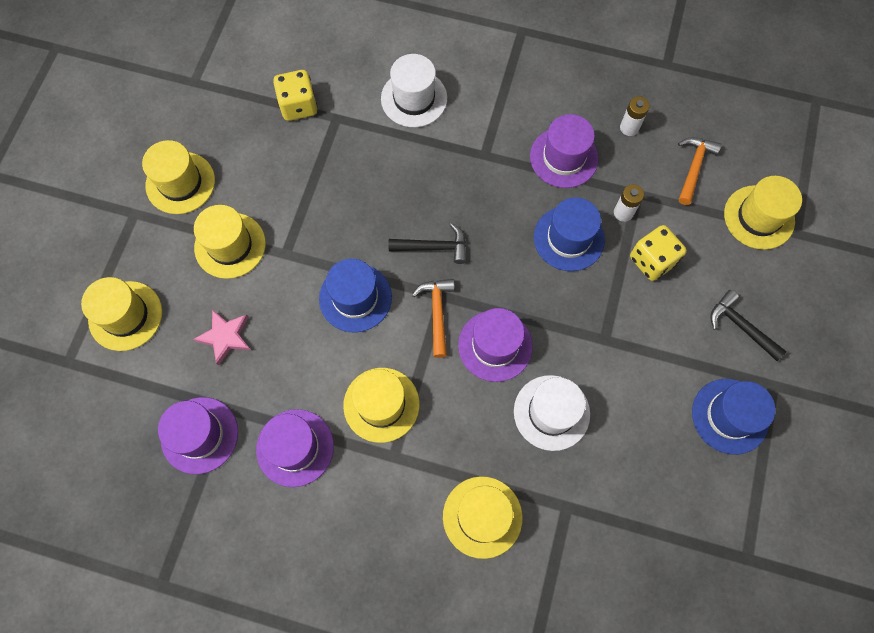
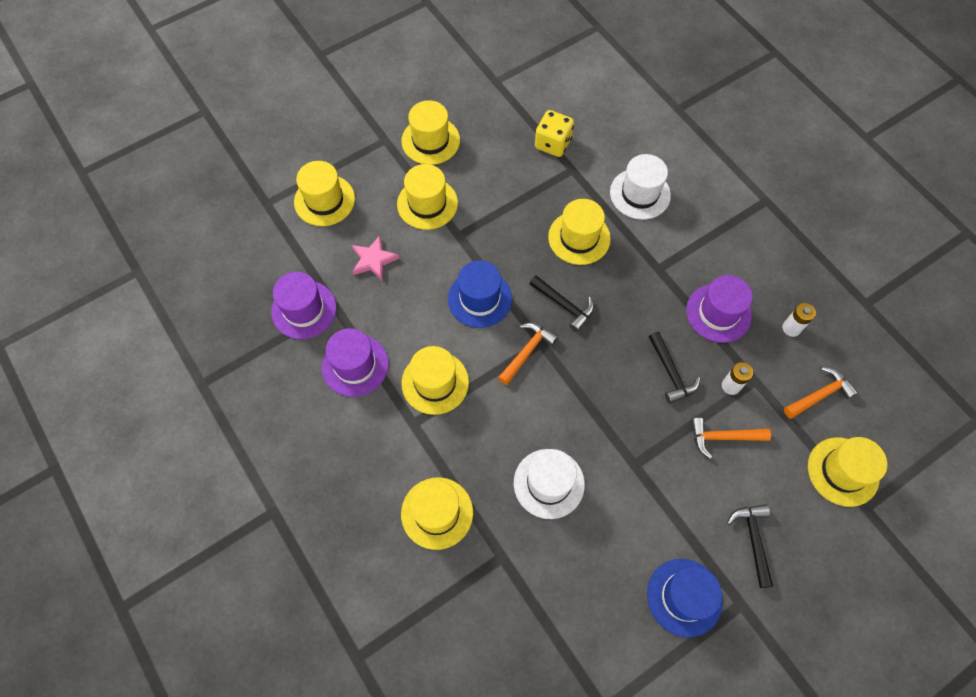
camera: 40 degrees right, 5 degrees down
purple hat [458,308,533,382] -> none
blue hat [534,197,605,271] -> black hammer [649,332,701,404]
yellow dice [630,225,687,281] -> orange hammer [691,418,771,459]
none -> yellow hat [548,199,611,265]

